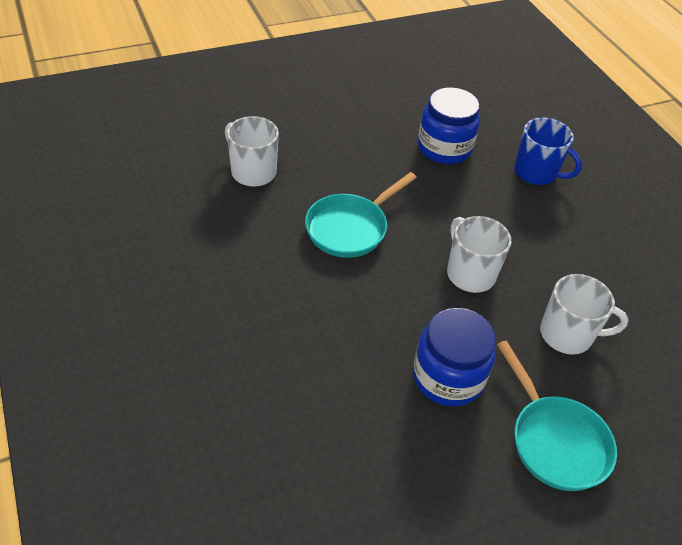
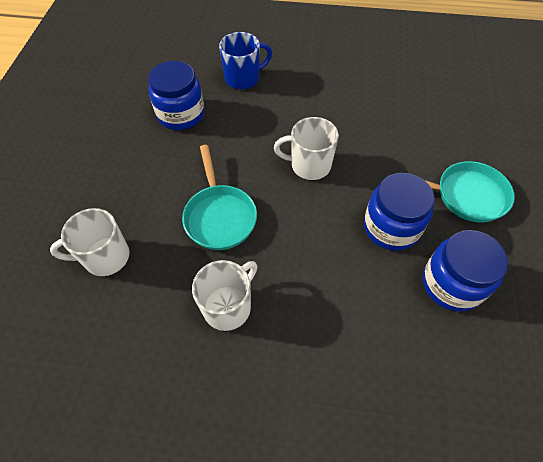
camera: 55 degrees left, 10 degrees up
white mug [540,274,628,355] -> white mug moved to [192,260,258,331]
none -> blue jar [423,230,508,312]

